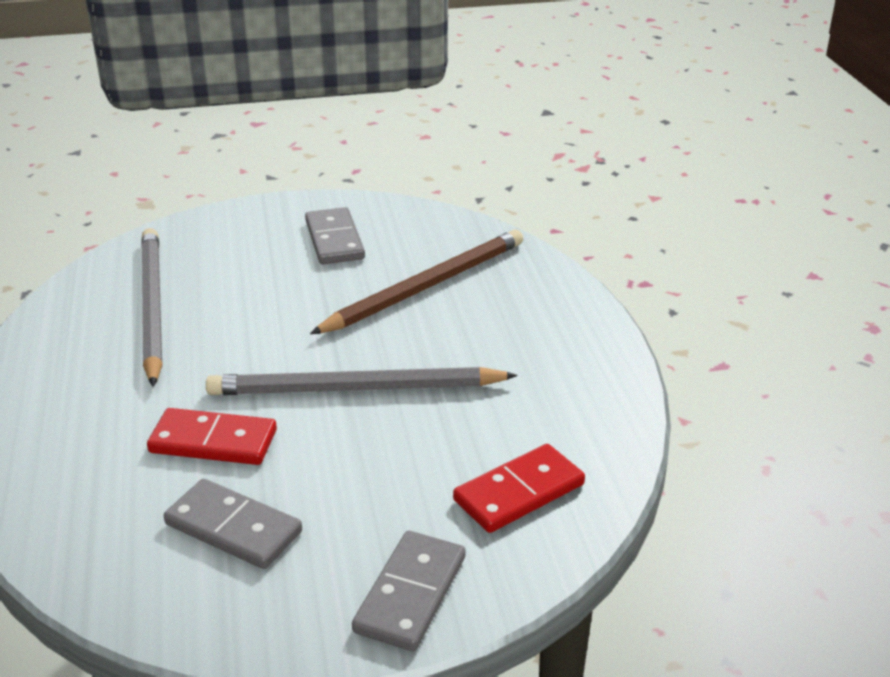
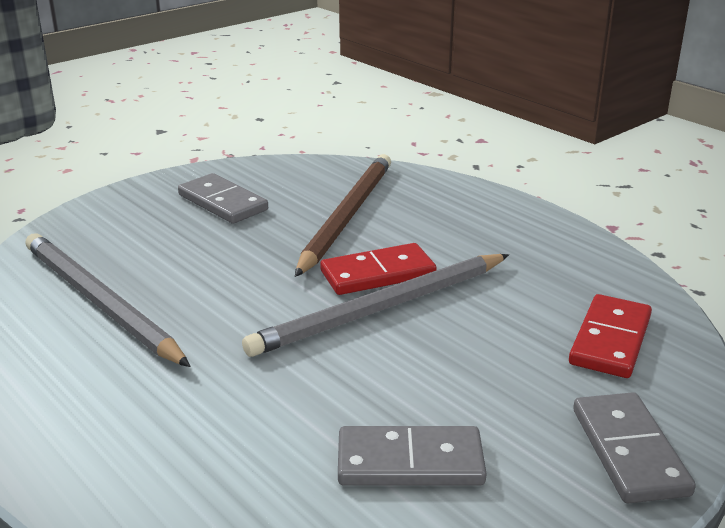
camera: 30 degrees left, 5 degrees down
red domino [147,408,277,465] -> red domino moved to [320,243,437,295]

